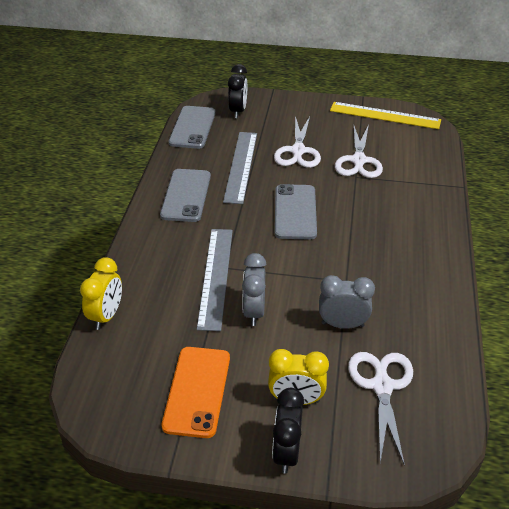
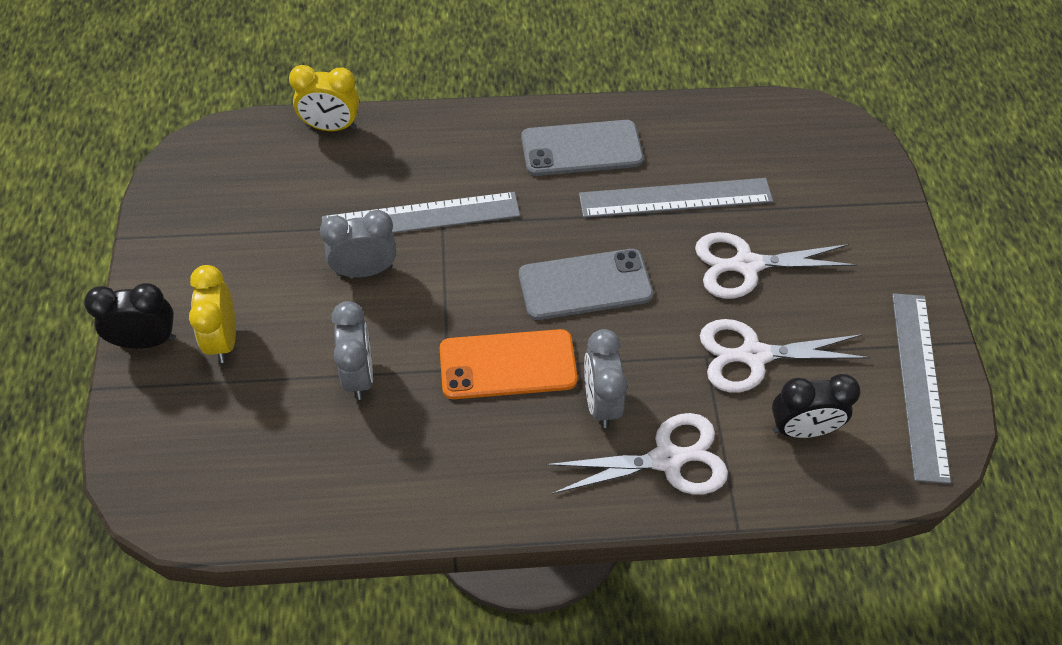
camera: 75 degrees right, 15 degrees up
orange phone [162,347,230,438] -> orange phone moved to [440,329,577,399]
grey phone [169,106,216,149] -> none
black clock [228,64,247,118] -> black clock moved to [772,374,861,438]
yellow ruler [330,102,441,129] -> grey ruler [892,293,951,484]
white scissors [348,352,413,466] -> white scissors moved to [546,413,728,495]
none -> grey clock [584,329,627,428]

